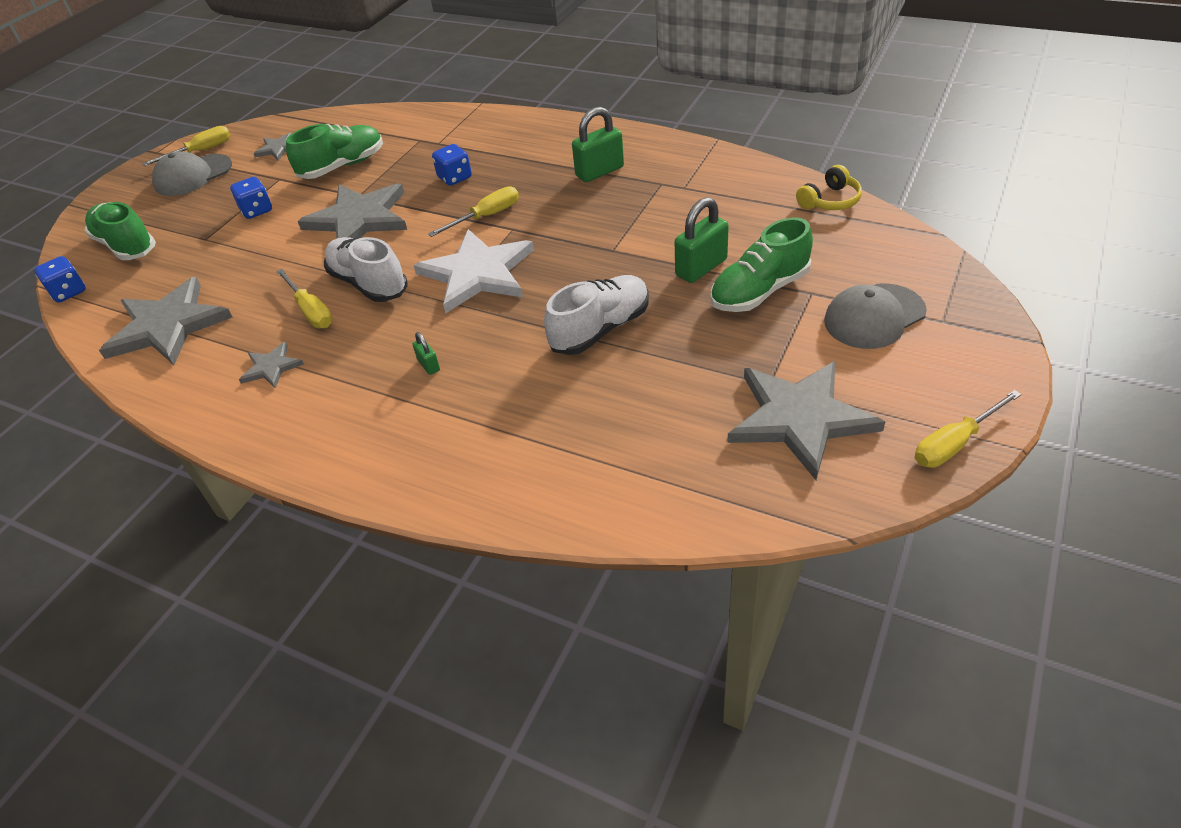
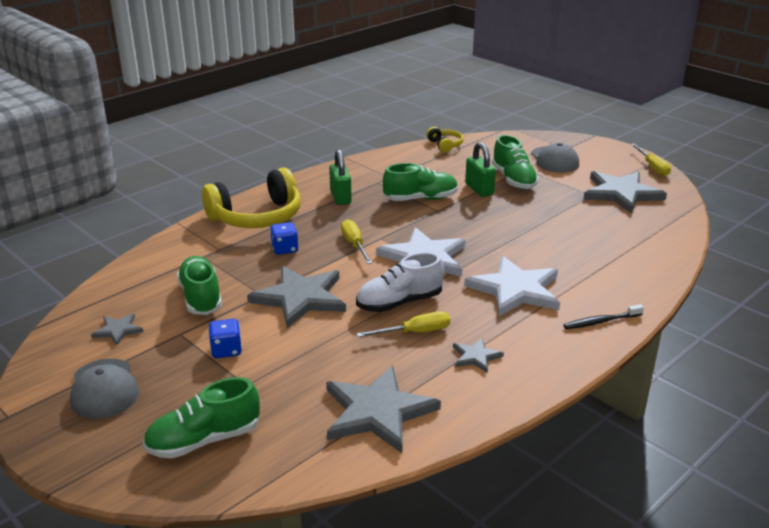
camera: 75 degrees left, 15 degrees down
blue dice [34,256,86,303] -> none
yellow screwdriver [142,126,231,166] -> none
green padlock [412,332,440,375] -> white star [464,256,560,316]
white shoe [544,275,649,355] -> none
none -> yellow headphones [202,168,301,228]
none -> green shoe [383,163,458,201]
none -> black toothbrush [564,304,644,329]

